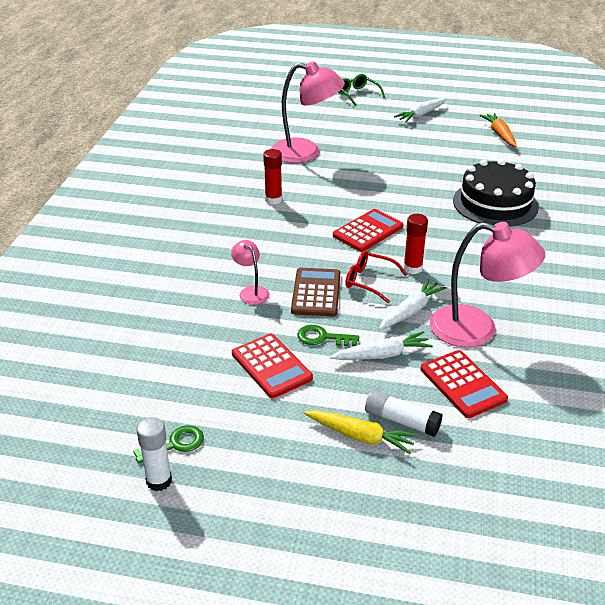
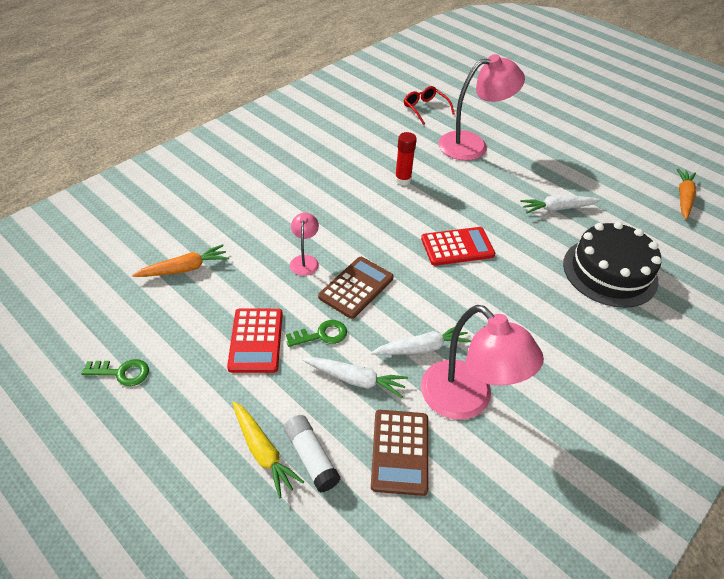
camera: 30 degrees right, 10 degrees up
white glue stick [136,417,172,491] -> none
pink lamp [271,61,345,163] -> pink lamp turned 60 degrees counterclockwise [438,54,525,161]
green key [297,325,359,346] -> green key turned 120 degrees clockwise [286,320,347,347]
green glasses [338,74,385,106] -> none
red glasses [345,251,407,303] -> red glasses moved to [404,86,455,125]
white carrot [394,98,446,122] -> white carrot moved to [520,195,601,213]
red glue stick [403,214,428,274] -> none
red calculator [421,350,508,418] -> brown calculator [371,410,428,496]
none -> orange carrot [132,244,229,277]

